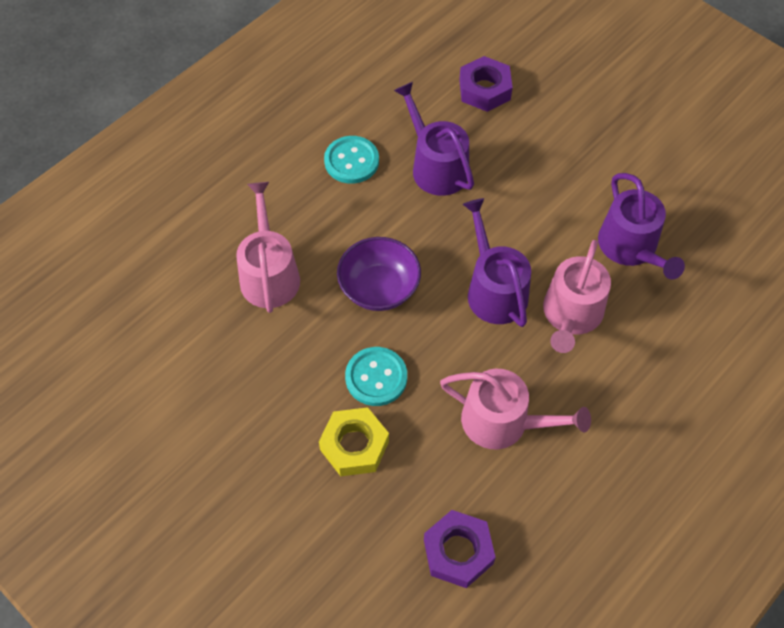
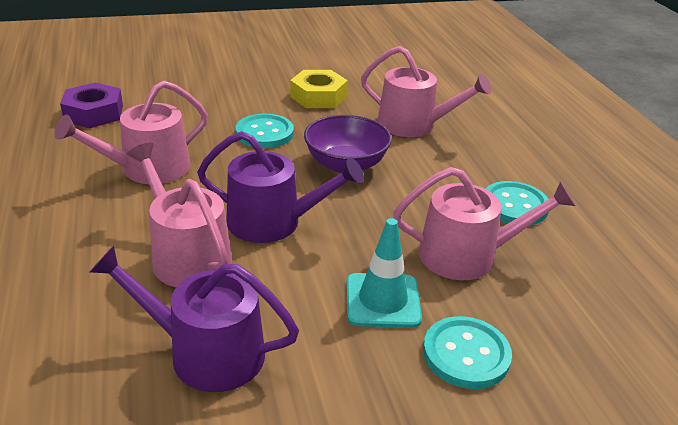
camera: 120 degrees right, 25 degrees down
yellow nut [319,407,389,476] -> yellow nut moved to [290,70,348,108]
purple watering can [394,82,474,196] -> pink watering can [393,167,576,280]
purple nut [459,56,513,112] -> none
none -> turquoise traffic cone [346,218,422,328]
none -> turquoise button [423,316,512,389]

